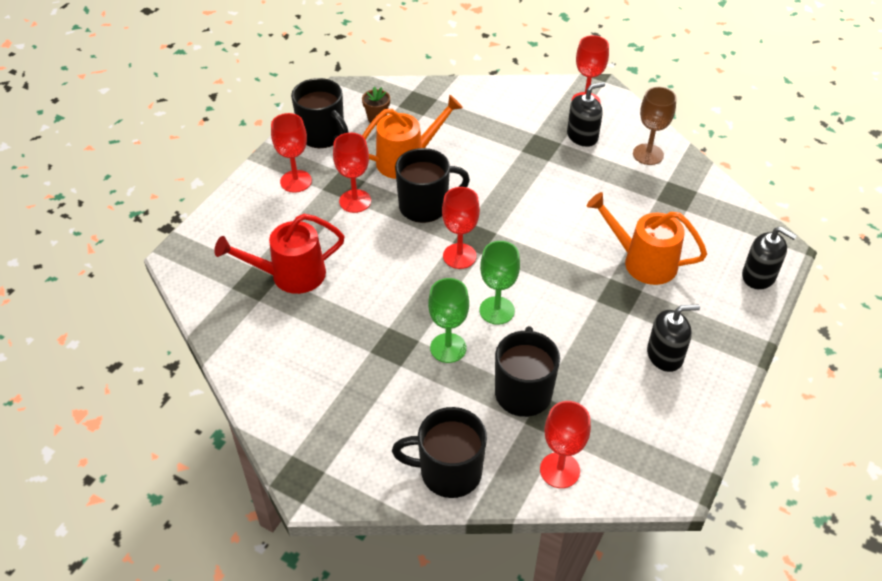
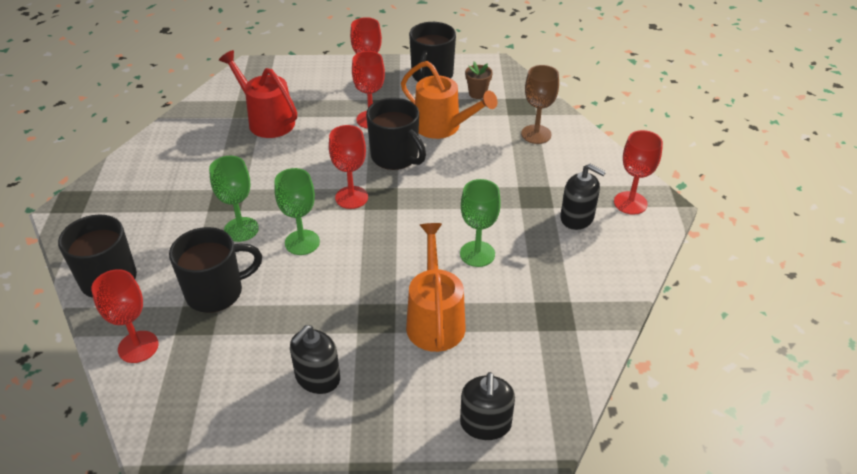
camera: 60 degrees right, 5 degrees down
brown goblet [633,87,676,165] -> brown goblet moved to [521,65,559,144]
black soap dispenser [647,305,700,372] -> black soap dispenser turned 75 degrees clockwise [290,325,340,394]
none -> green goblet [460,179,501,267]

